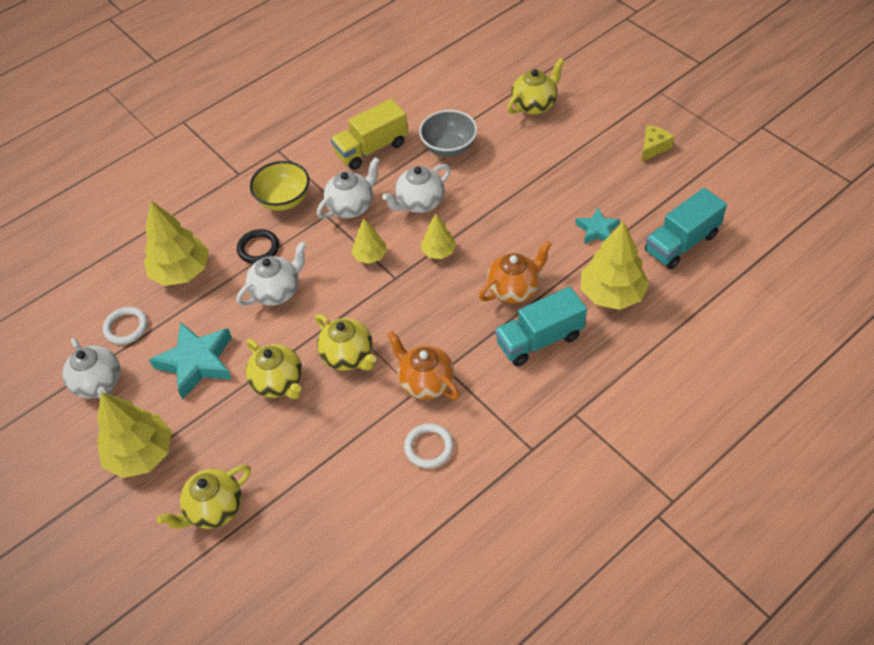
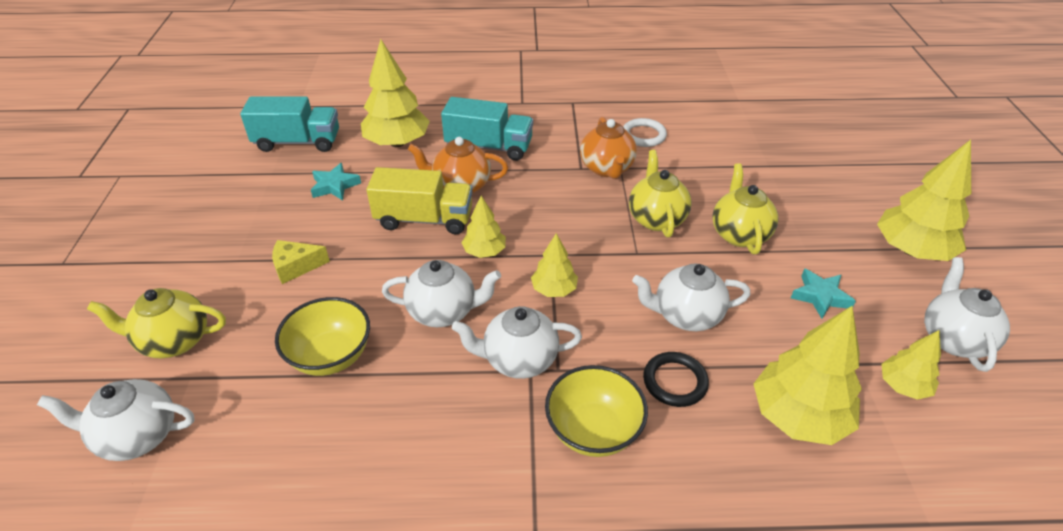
camera: 145 degrees left, 10 degrees down
white ring [103,307,148,345] -> yellow tree [882,330,941,400]
turquoise star [149,322,232,399] -> turquoise star [791,268,856,319], size x0.57
yellow teapot [157,465,251,529] -> none
yellow truck [331,99,408,170] -> yellow truck moved to [366,167,472,234]
grey bowl [419,110,477,157] -> yellow bowl [275,297,370,376]
yellow cheese [642,125,674,162] -> yellow cheese moved to [272,240,330,284]
none -> white teapot [37,379,194,461]

